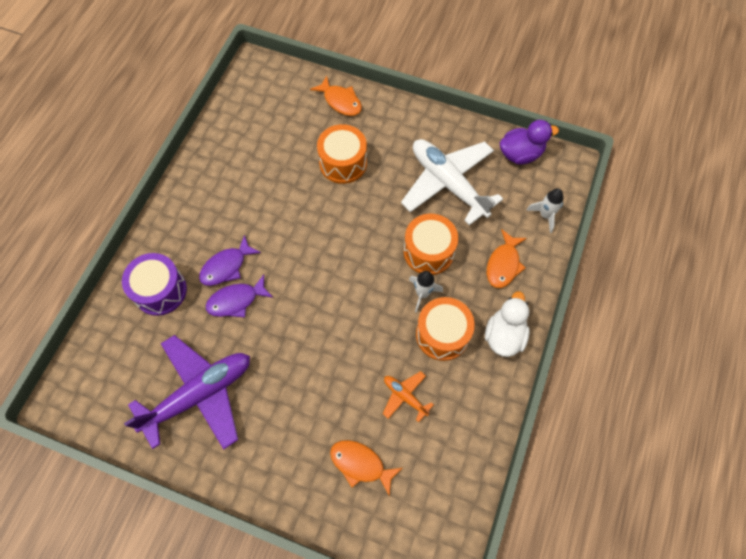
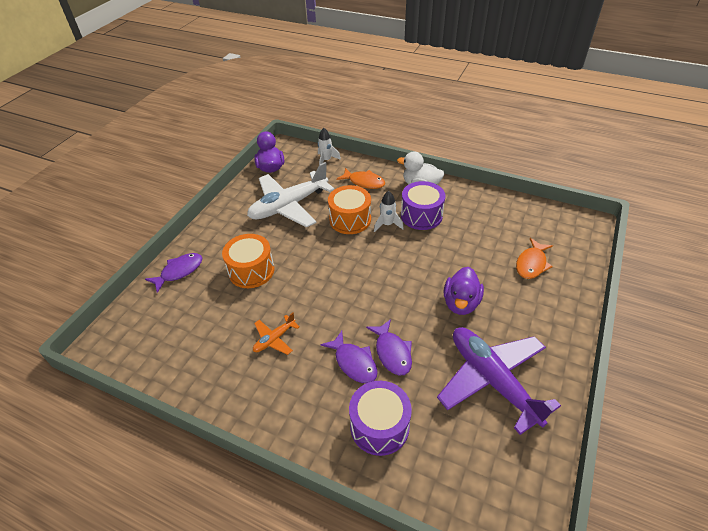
camera: 85 degrees left, 20 degrees down
orange fish [310,76,362,116] -> purple fish [145,253,202,293]
orange plane [383,371,434,422] -> orange plane moved to [253,313,300,355]
orange drum [416,297,475,361] -> purple drum [401,181,445,230]
none -> purple duck [443,267,484,315]

